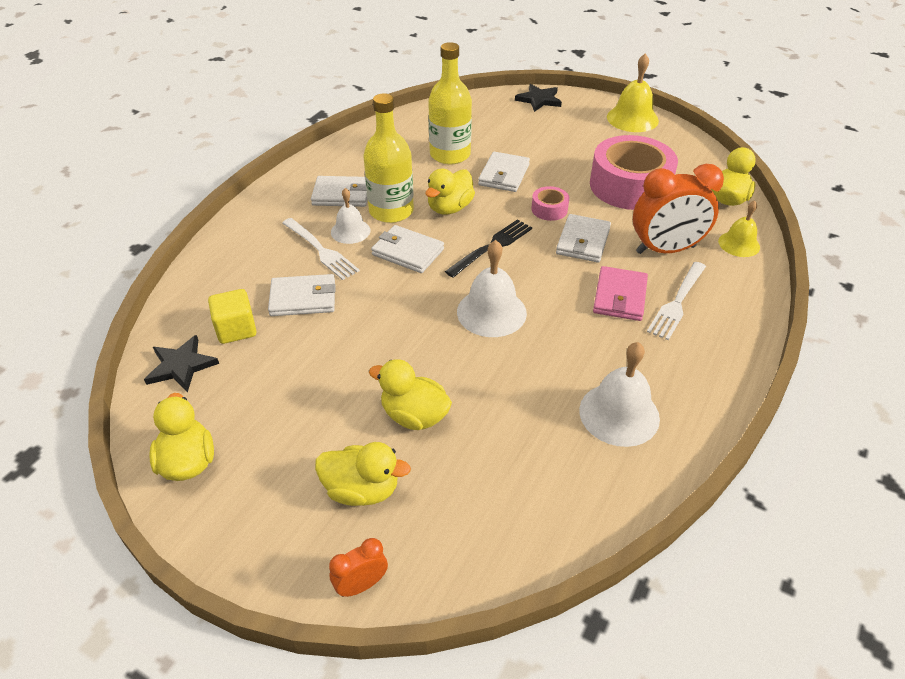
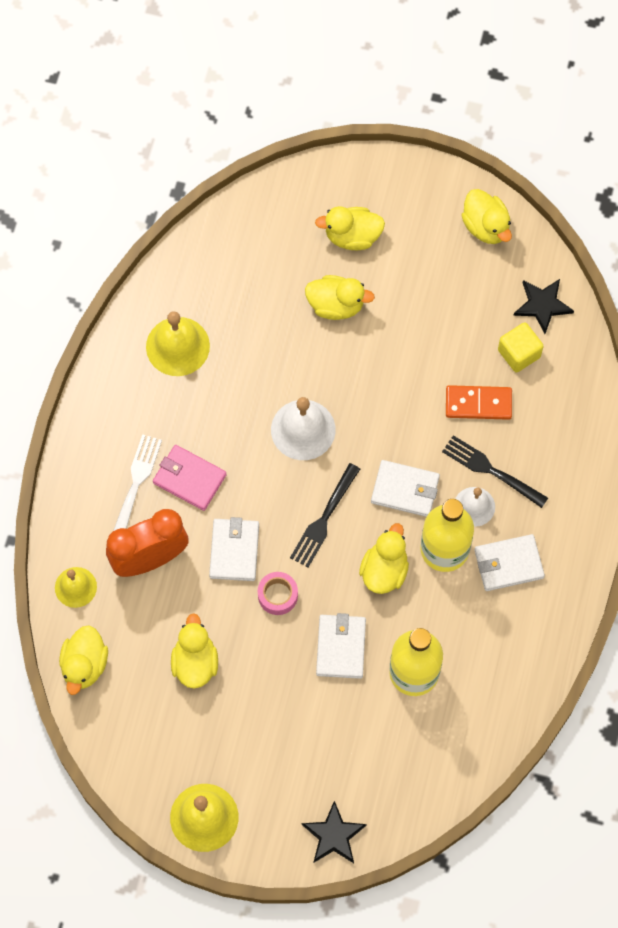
camera: 165 degrees right, 25 degrees up
white wallet [268,274,336,316] -> orange domino [446,385,512,420]
white fork [282,218,360,280] -> black fork [442,435,548,508]
orange clock [329,538,388,597] -> none
white bell [579,342,660,447] -> yellow bell [146,311,210,376]
pink tape [590,135,678,210] -> yellow duck [171,613,218,688]
pink wallet [593,266,648,321] -> pink wallet turned 60 degrees counterclockwise [153,445,227,511]

